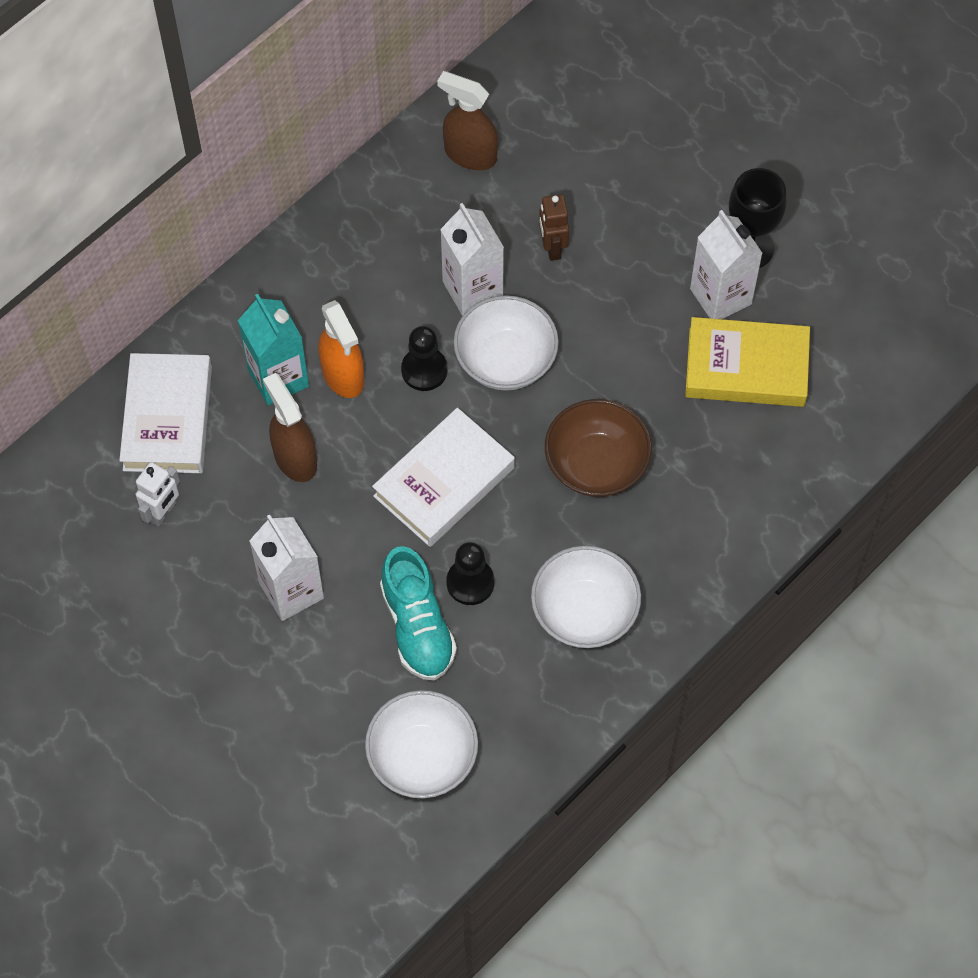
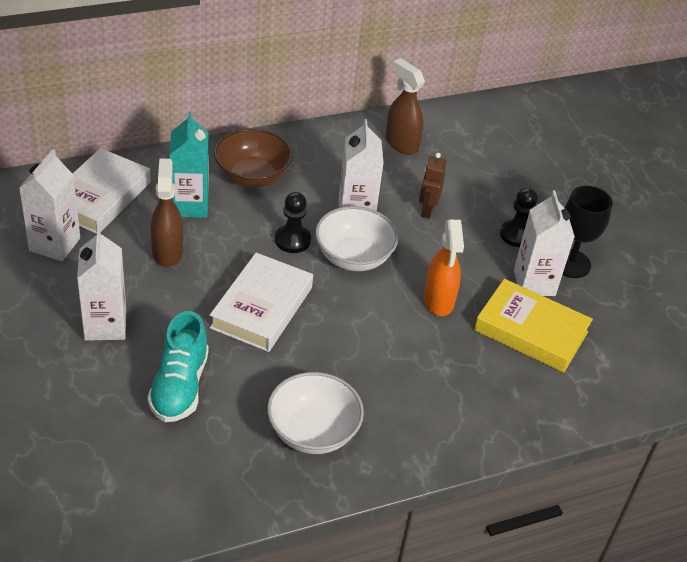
camera: 20 degrees right, 20 degrees down
white robot [135,462,180,526] -> white carton [19,149,80,261]
orange spray bottle [319,300,364,398] -> orange spray bottle moved to [424,220,464,316]
white bowl [365,690,478,798] -> none
white book [372,408,515,547] -> white book turned 45 degrees counterclockwise [210,253,313,352]
black pawn [446,542,494,605] -> black pawn moved to [500,188,538,247]
brown bowl [545,399,652,497] -> brown bowl moved to [214,128,293,187]

